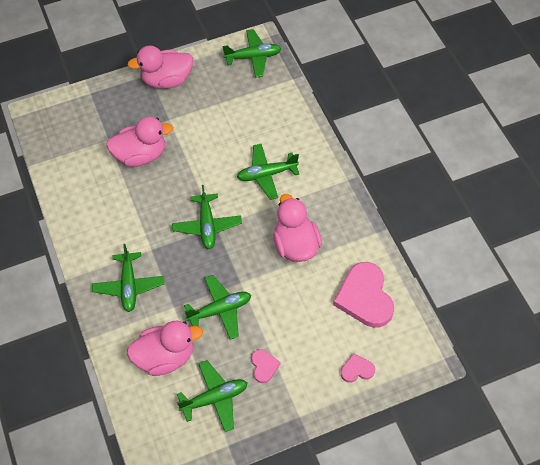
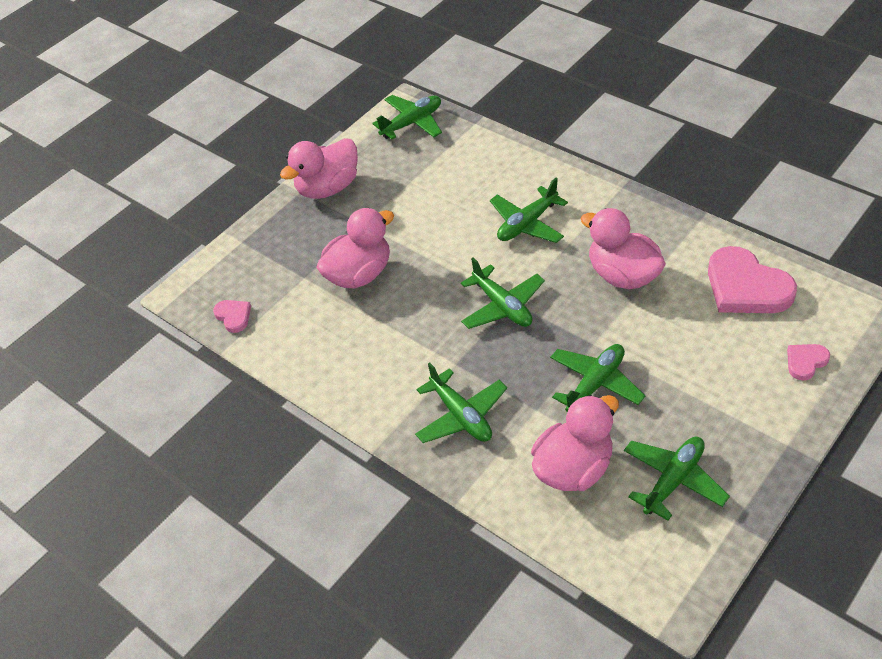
camera: 25 degrees left, 10 degrees down
pink heart [251,349,281,383] -> pink heart moved to [213,300,251,333]

